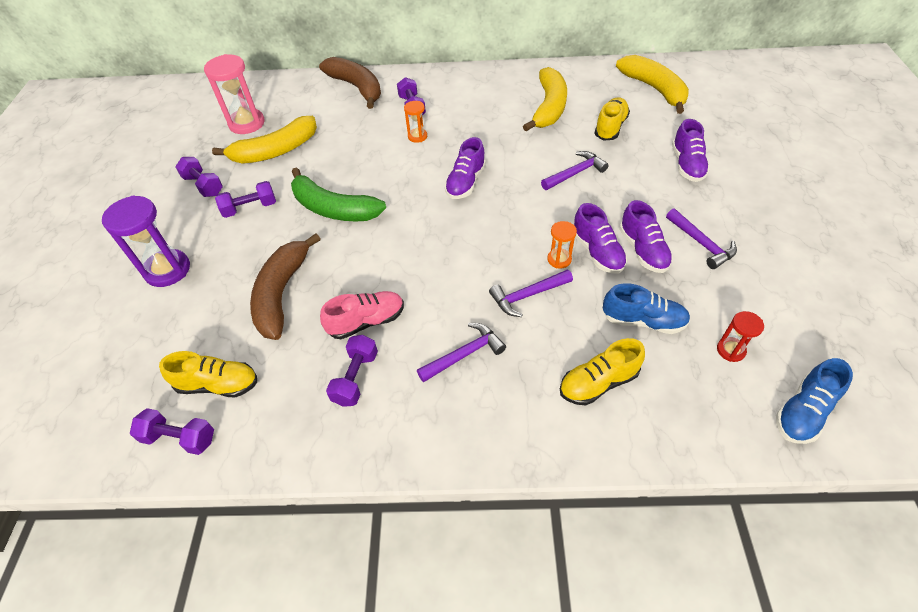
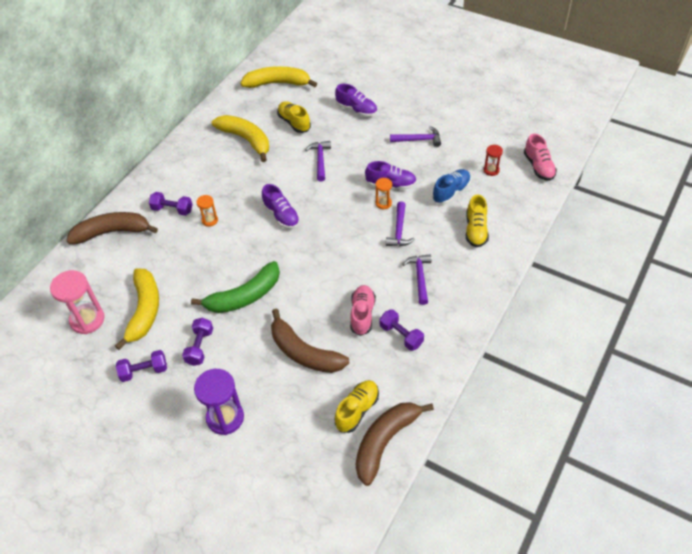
camera: 60 degrees left, 0 degrees up
purple dumbbell [130,408,214,455] -> brown banana [356,402,434,486]
purple shoe [619,200,673,273] -> none
blue shoe [776,358,853,444] -> pink shoe [524,134,557,181]

